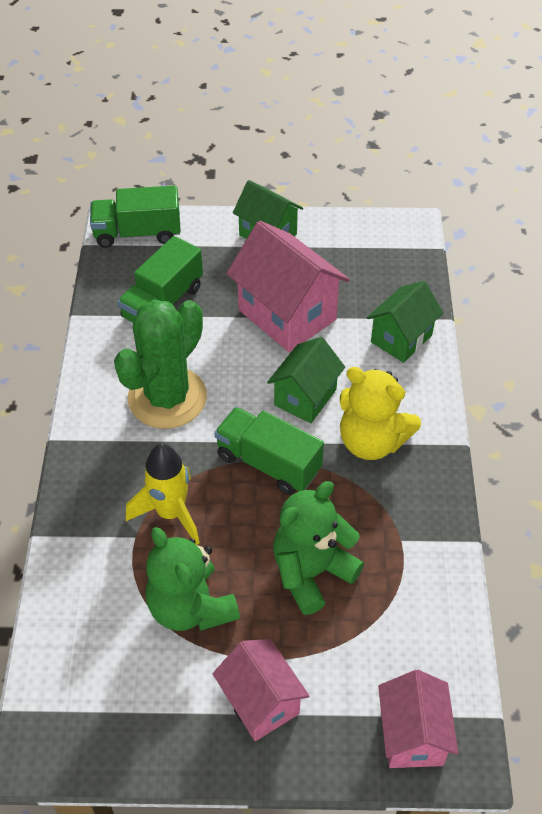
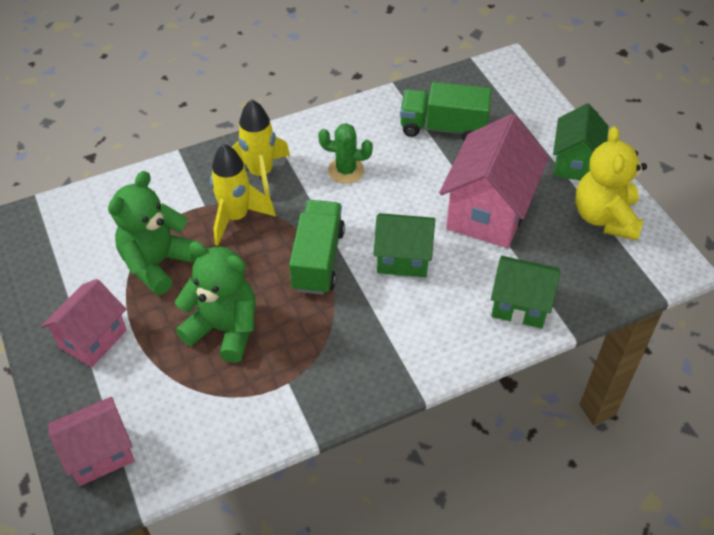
camera: 65 degrees right, 0 degrees up
green truck [90,186,181,248] -> none
green cactus [114,299,207,429] -> green cactus [318,123,373,184], size x0.51
yellow teddy bear [340,367,421,460] -> yellow teddy bear moved to [575,126,647,240]
none -> yellow rocket [232,99,290,199]

